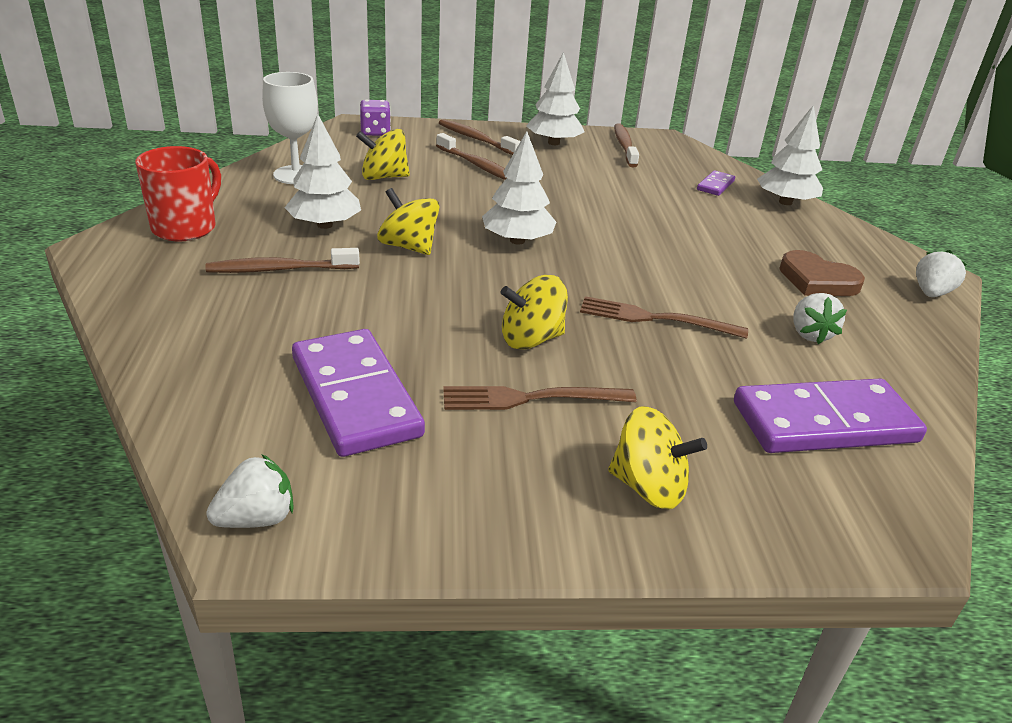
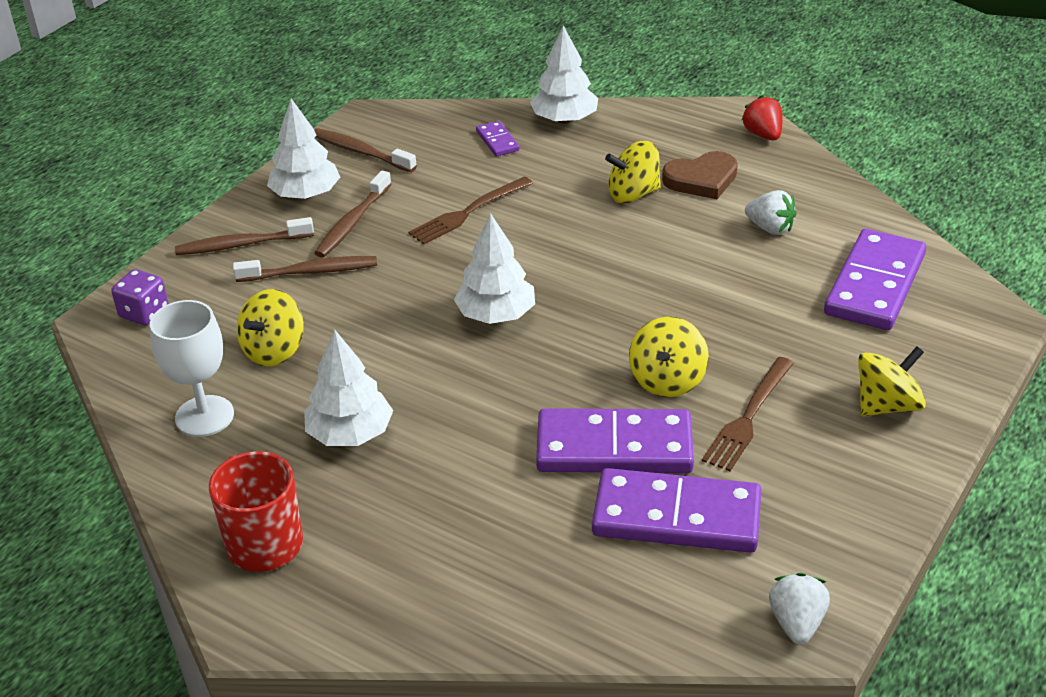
camera: 50 degrees left, 5 degrees up
brown toothbrush [205,248,360,273] -> brown toothbrush moved to [315,171,391,258]
yellow spinning top [377,188,440,255] -> yellow spinning top moved to [605,141,661,204]
brown fork [580,296,748,339] -> brown fork moved to [408,177,533,245]
white strawberry [916,250,967,297] -> red strawberry [742,95,783,141]
none -> purple domino [536,408,694,473]

